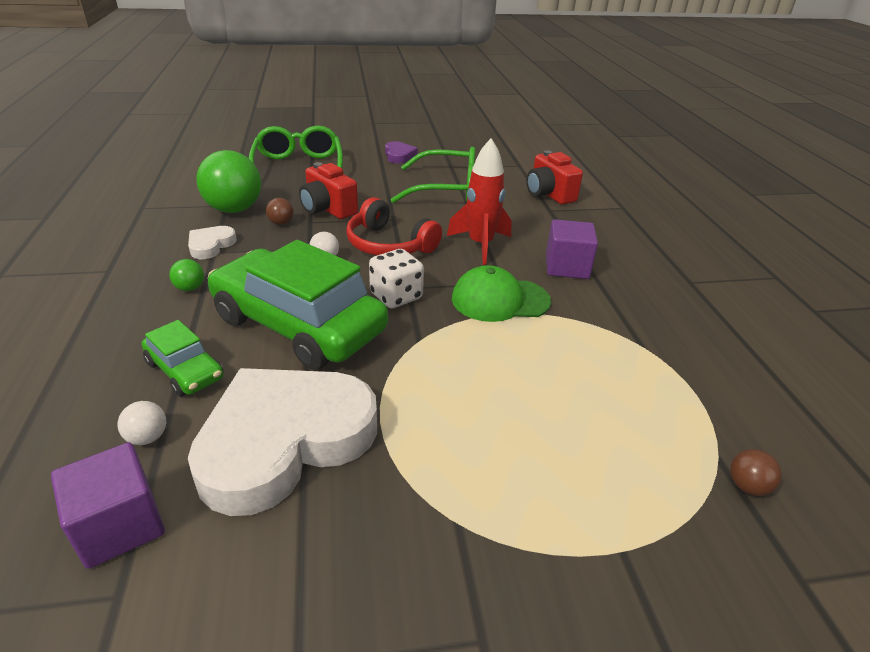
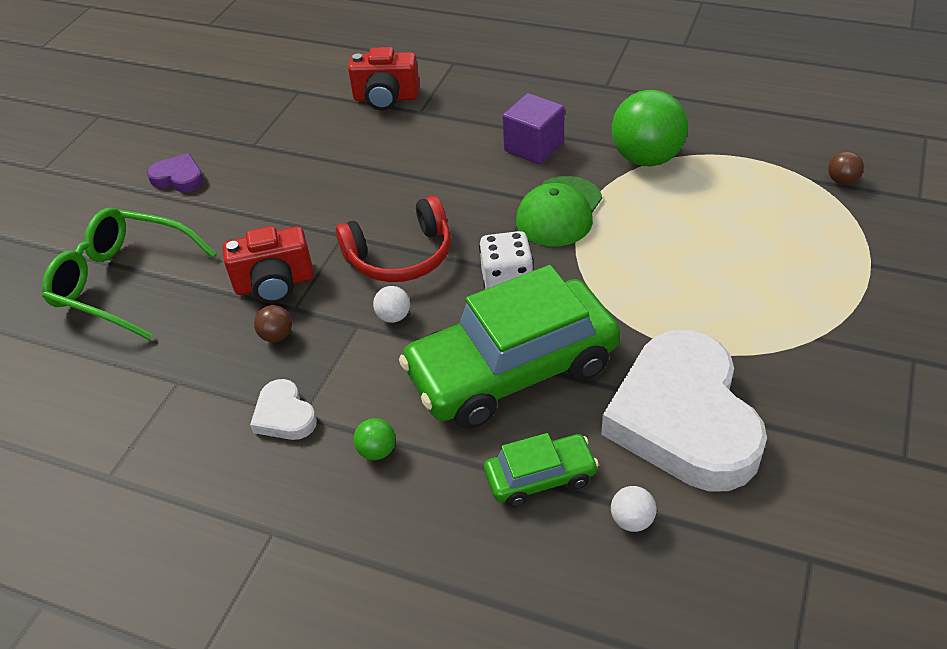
camera: 55 degrees left, 10 degrees up
purple cube [51,442,165,569] -> none
green ball [196,150,261,213] -> green ball moved to [612,90,688,166]
green glasses [391,147,475,203] -> none
red rocket [447,139,511,265] -> none

